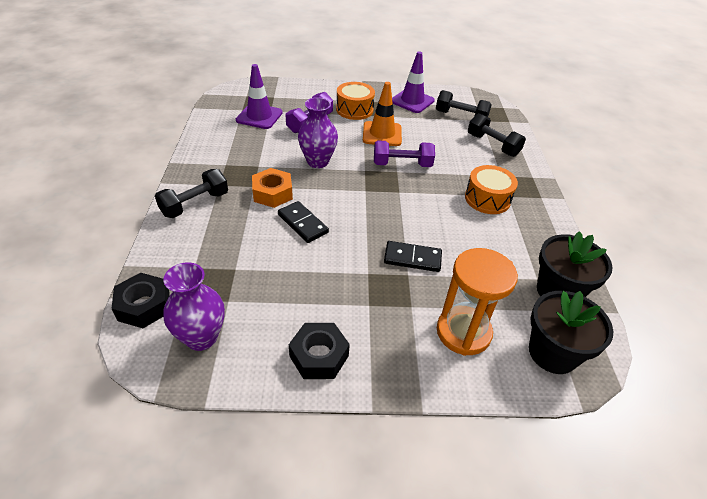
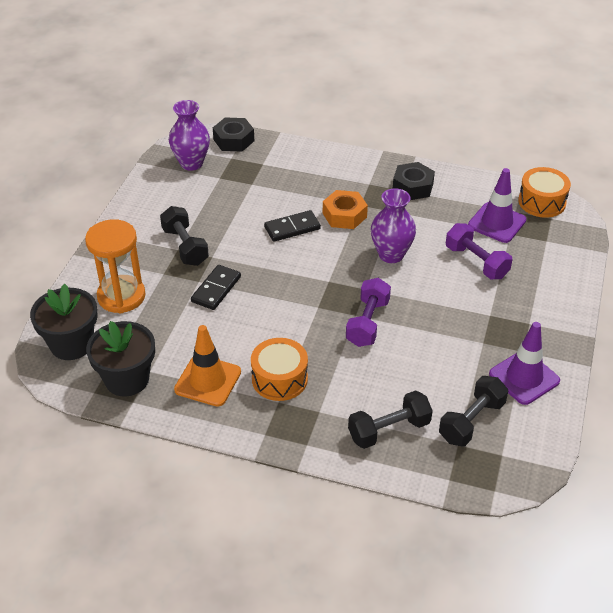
camera: 110 degrees right, 0 degrees up
black dumbbell [155,169,228,218] -> black dumbbell moved to [160,206,209,266]
black nut [289,323,350,379] -> black nut moved to [393,162,435,200]
orange drum [336,82,375,120] -> orange drum moved to [518,167,571,218]
orange traffic cone [363,82,402,146] -> orange traffic cone moved to [174,325,241,407]

